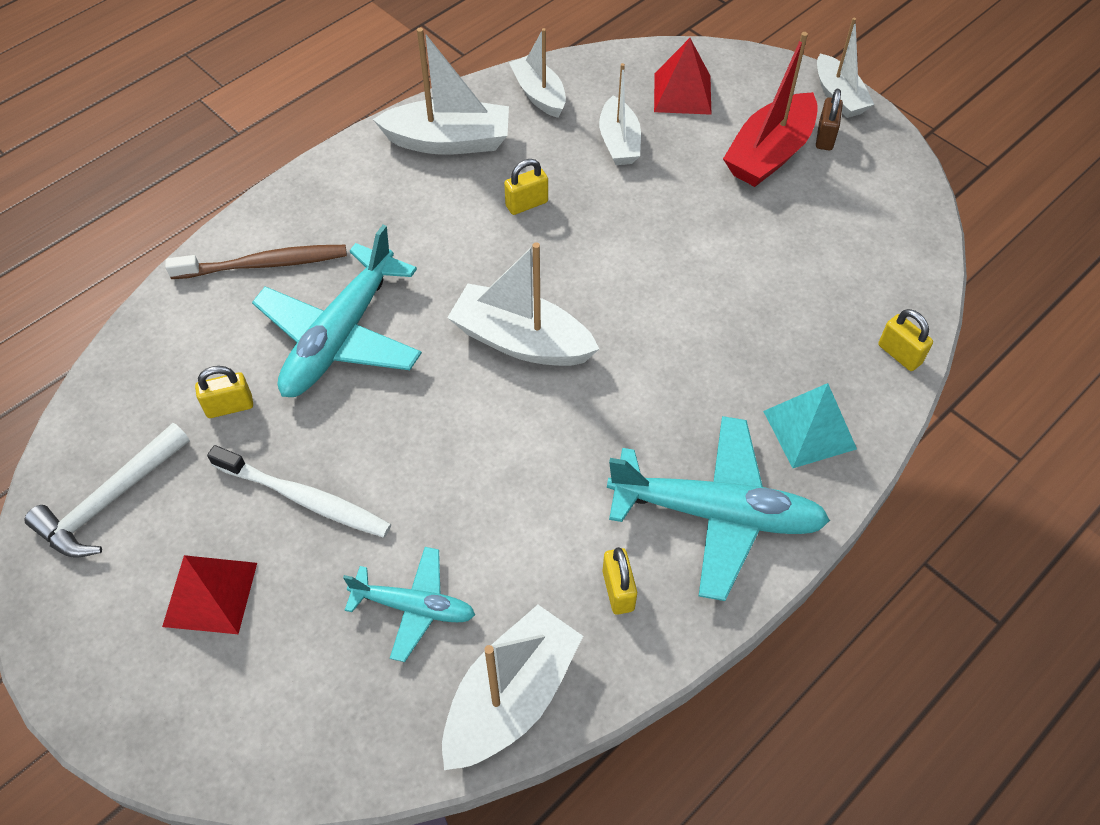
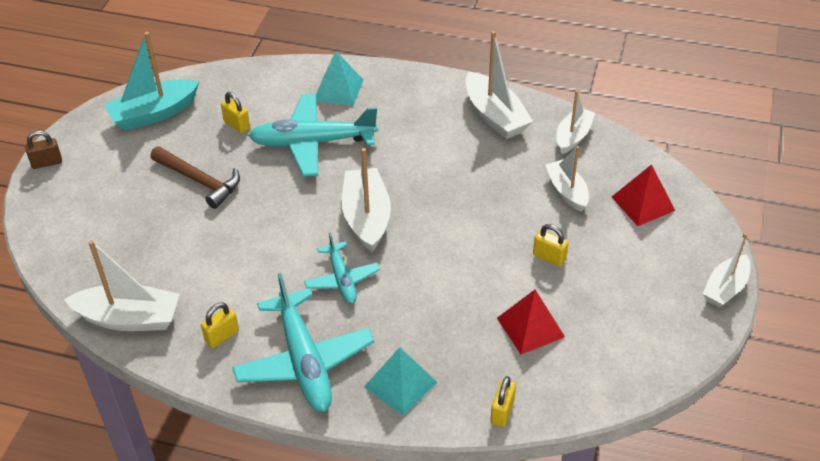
camera: 60 degrees right, 10 degrees down
white hammer [24,423,190,557] -> turquoise boat [104,32,199,131]
red pyramid [162,555,257,634] -> red pyramid moved to [497,290,565,354]
brown toothbrush [165,245,347,279] -> turquoise pyramid [316,51,363,106]
white toothbrush [207,445,391,538] -> brown hammer [150,146,240,209]
turquoise plane [343,547,475,662] -> turquoise plane moved to [304,232,380,304]
yellow padlock [504,159,548,215] -> yellow padlock moved to [533,224,569,266]
white boat [599,63,641,165] -> white boat turned 105 degrees clockwise [545,146,589,212]
red boat [723,32,818,187] -> none
brown padlock [816,89,843,151] -> brown padlock moved to [25,131,62,169]

